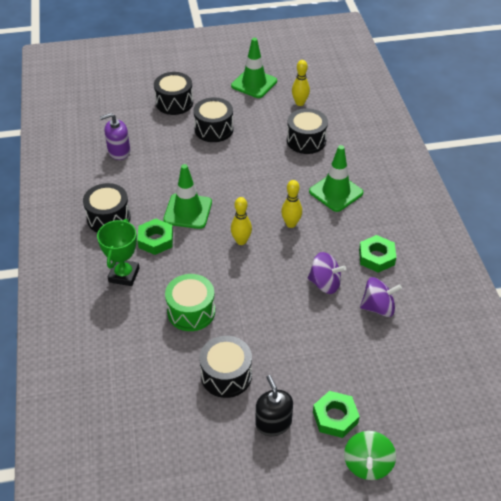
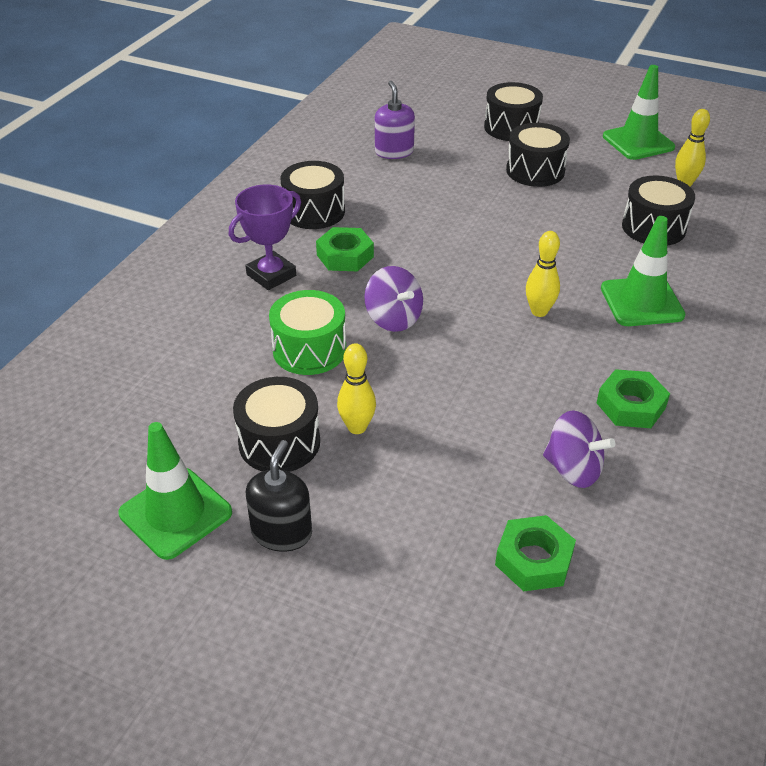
camera: 35 degrees right, 5 degrees down
green trophy [97,219,140,286] -> purple trophy [229,184,301,290]
purple soap dispenser [100,113,130,160] -> purple soap dispenser turned 60 degrees clockwise [375,81,415,159]
green traffic cone [163,164,212,229] -> green traffic cone moved to [119,422,232,560]
yellow bowling pin [231,197,252,245] -> yellow bowling pin moved to [337,343,376,434]
purple spinning top [308,252,346,294] -> purple spinning top moved to [364,266,423,332]
green nut [313,391,360,438] -> green nut moved to [495,515,576,591]
green spinning top [344,431,396,480] -> none

